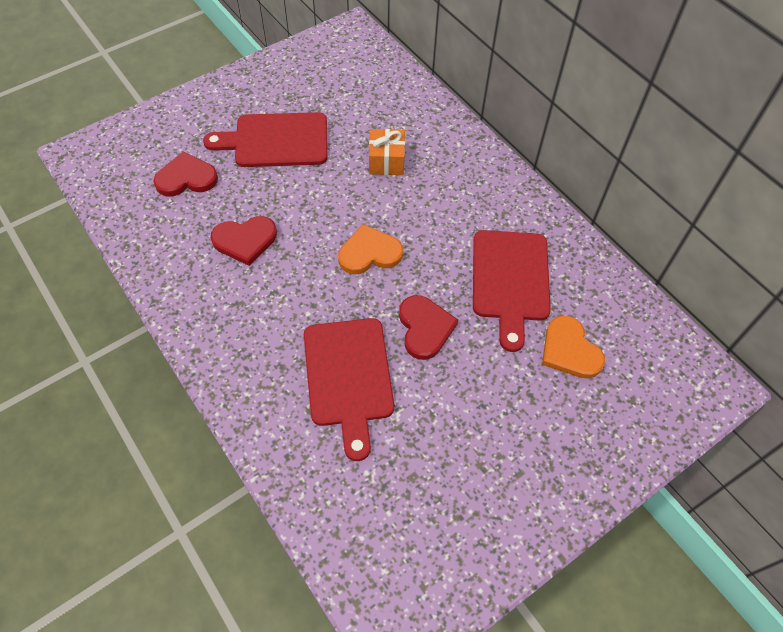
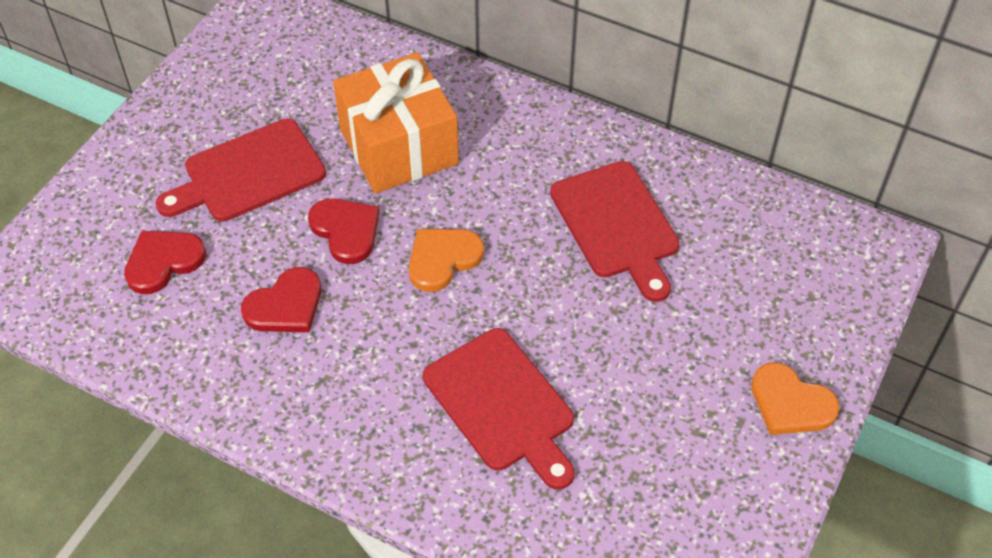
camera: 25 degrees left, 5 degrees down
orange gift [369,129,405,175] -> orange gift [333,53,459,194], size x2.04
red heart [399,295,458,360] -> red heart moved to [308,198,379,264]
orange heart [542,315,605,379] -> orange heart moved to [751,363,840,435]

